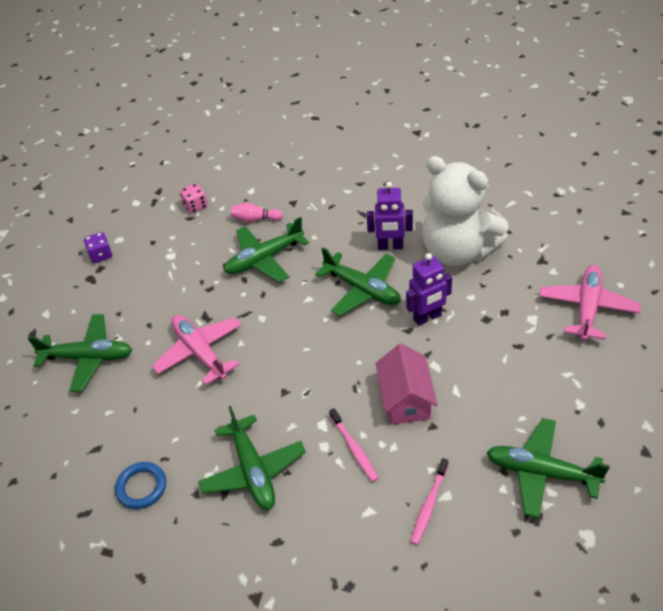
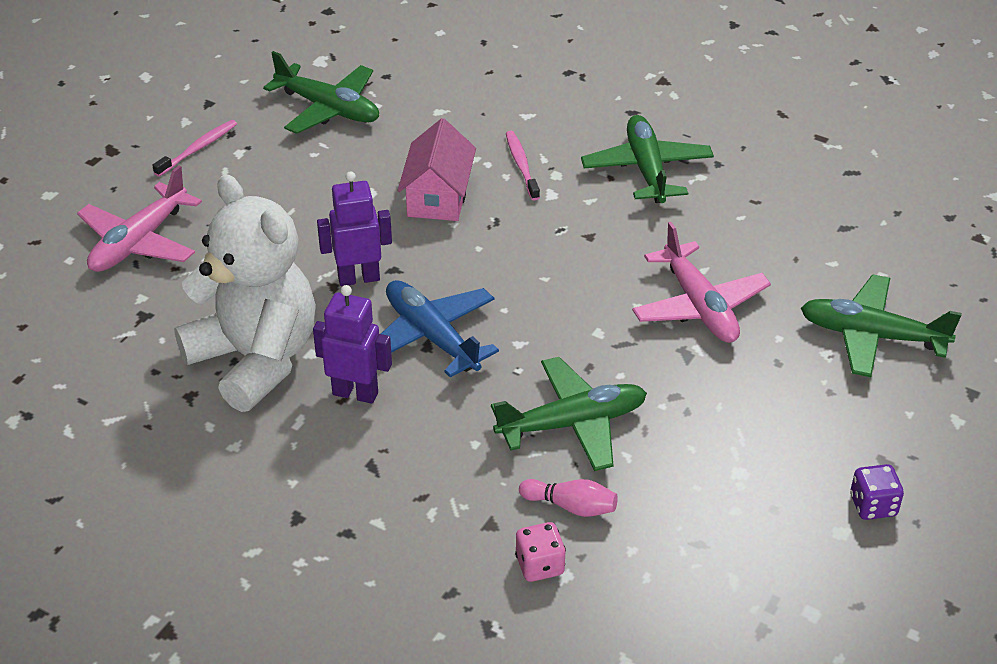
camera: 170 degrees left, 5 degrees down
blue ring [115,462,166,509] -> none
pink dice [180,183,208,213] -> pink dice moved to [515,522,566,582]
green plane [315,248,401,316] -> blue plane [381,280,499,377]
pink toothbrush [411,458,448,545] -> pink toothbrush moved to [152,120,237,177]

